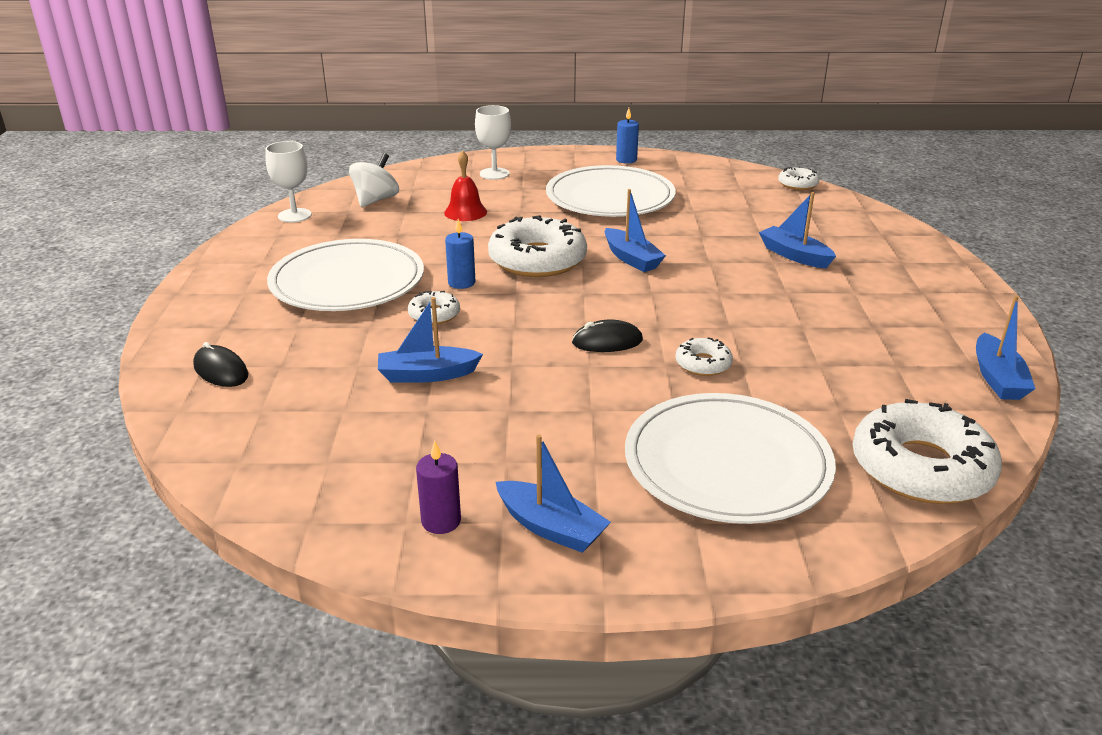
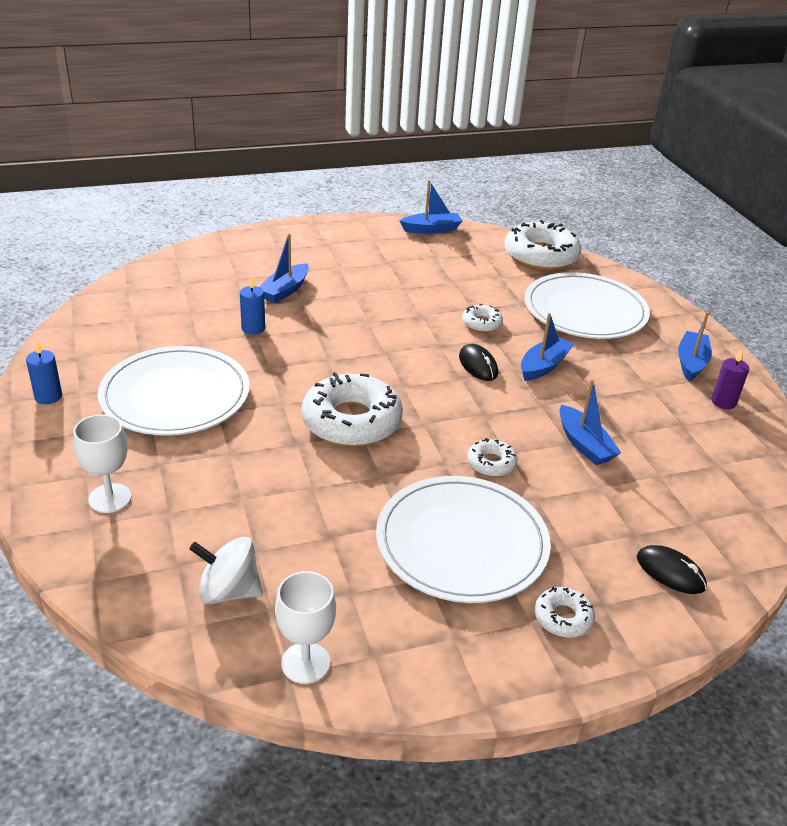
camera: 110 degrees left, 5 degrees up
black mouse [193,342,248,387] -> black mouse turned 75 degrees counterclockwise [637,545,707,594]
red bell [444,150,487,221] -> none
blue candle [445,219,475,289] -> blue candle moved to [240,276,265,335]
blue boat [605,189,666,272] -> blue boat moved to [521,313,574,381]
white donut [778,167,819,190] -> white donut moved to [534,587,595,638]

